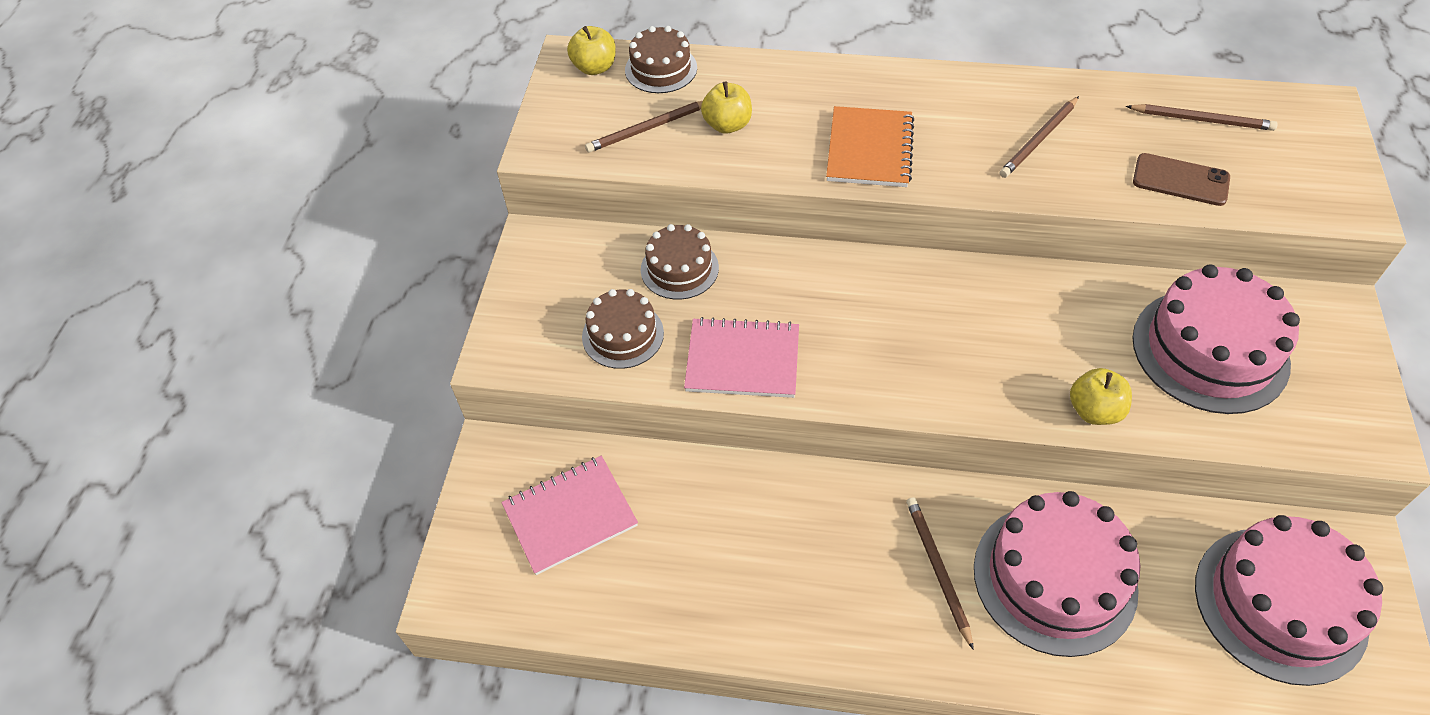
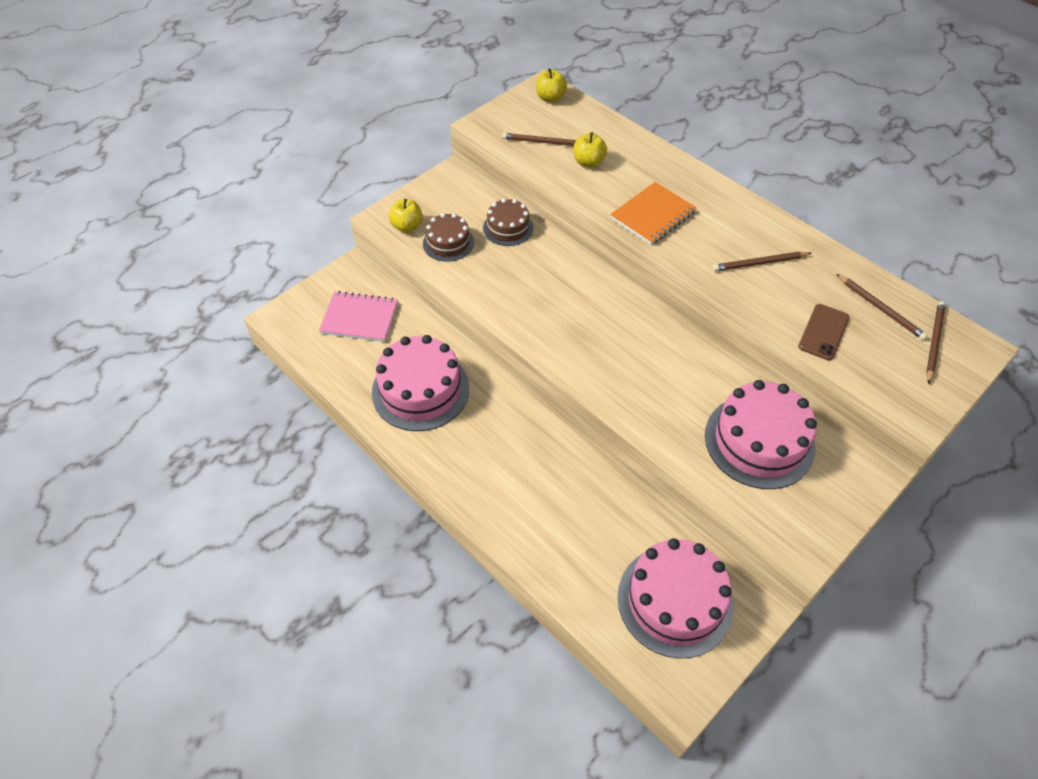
camera: 35 degrees right, 0 degrees up
brown cake [625,26,697,93] -> none
pink notebook [684,317,799,398] -> none
brown pencil [906,497,974,650] -> brown pencil moved to [926,301,945,384]
pink cake [974,491,1141,657] -> pink cake moved to [372,335,469,431]
yellow apple [1070,368,1132,425] -> yellow apple moved to [389,199,423,232]
brown phone [1133,153,1230,206] -> brown phone turned 60 degrees clockwise [798,304,849,360]

